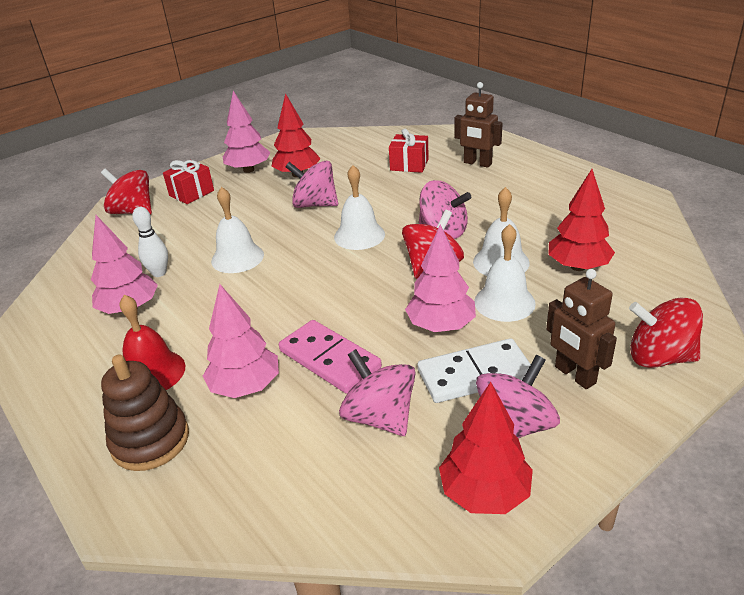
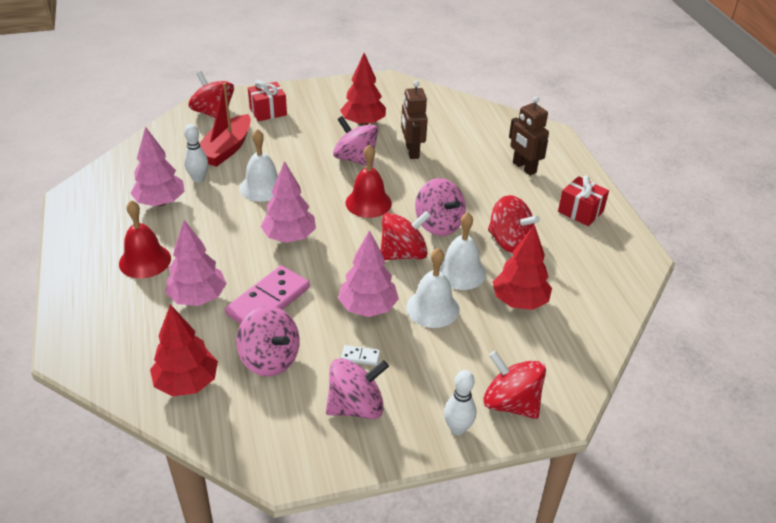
camera: 20 degrees right, 5 degrees up
brown stacking toy [101,355,189,471] -> none
pink tree [223,91,271,173] -> pink tree moved to [261,161,316,243]
pink domino [279,320,382,394] -> pink domino turned 60 degrees clockwise [225,265,310,324]
white bell [334,165,385,250] -> red bell [346,144,392,218]
pink spinning top [339,349,416,436] -> pink spinning top turned 150 degrees clockwise [236,306,300,376]
red gift [389,129,429,173] -> red gift moved to [558,175,609,226]
white domino [418,338,531,403] -> white domino [341,345,380,366], size x0.42
red tree [439,382,533,514] -> red tree moved to [150,304,218,396]
brown robot [546,269,617,389] -> brown robot moved to [401,81,428,159]
none -> red boat [200,83,251,167]
none -> white bowling pin [444,370,476,435]
none -> red spinning top [488,195,540,253]

